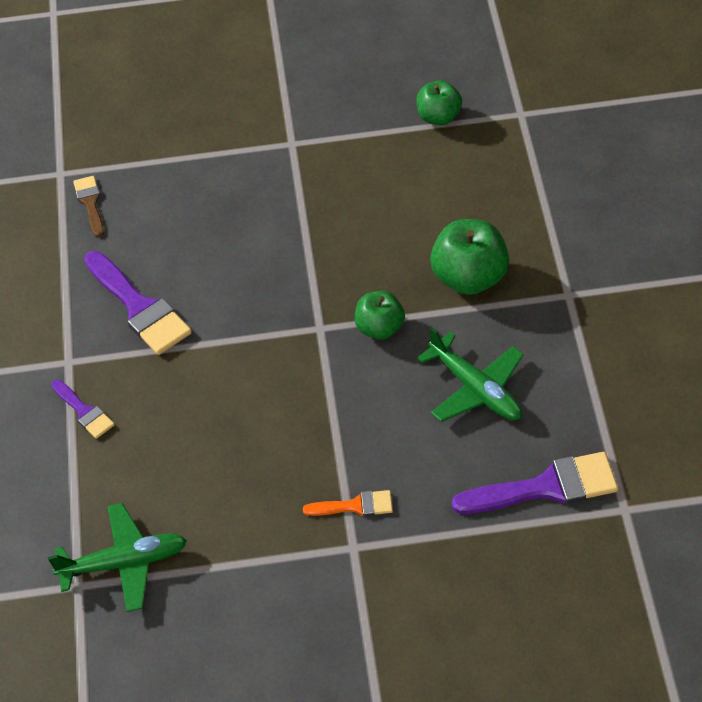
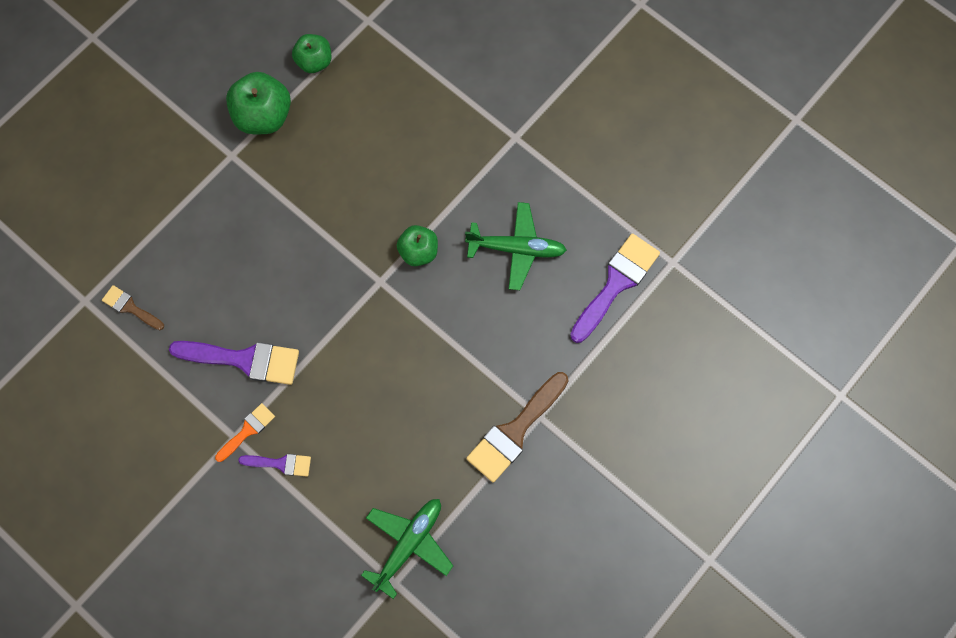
camera: 45 degrees left, 20 degrees up
orange brush [303,490,393,516] -> orange brush moved to [215,403,275,462]
green apple [430,219,509,295] -> green apple moved to [226,72,291,134]
none -> brown brush [466,372,568,483]

